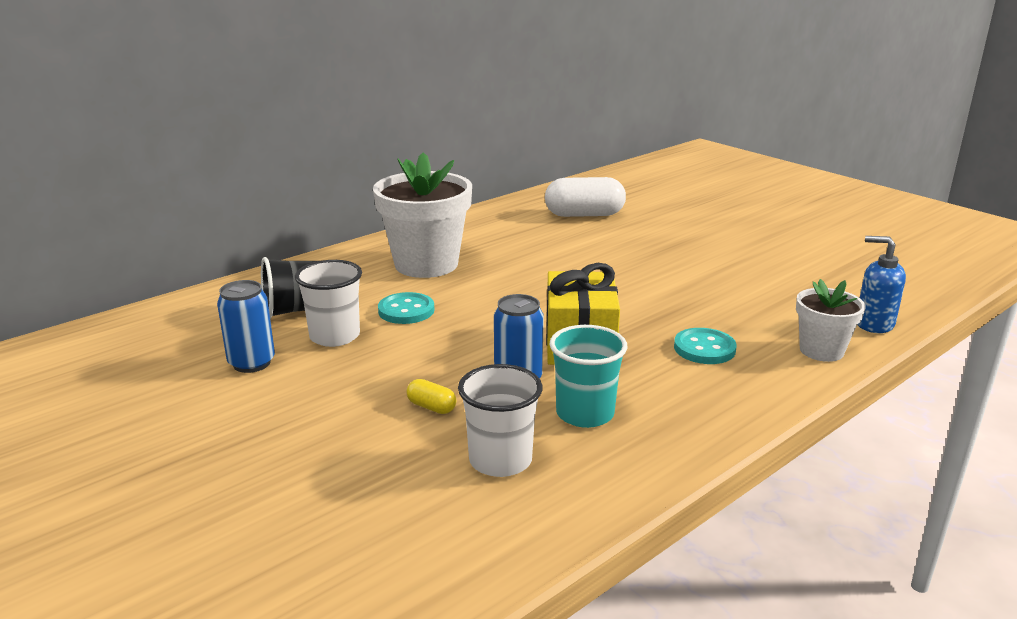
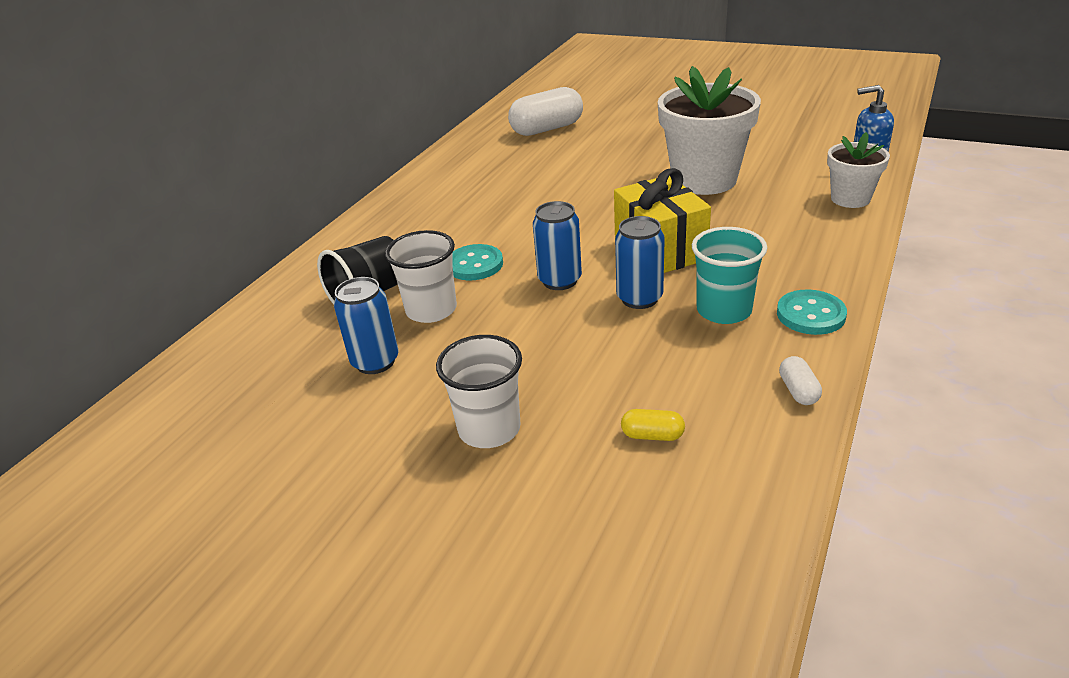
camera: 20 degrees left, 10 degrees up
white flower pot [373,152,472,278] -> white flower pot moved to [658,66,761,195]
yellow capsule [407,379,456,414] -> yellow capsule moved to [621,409,685,441]
white cup [458,364,543,477] -> white cup moved to [436,335,522,448]
turquoise button [674,328,737,364] -> turquoise button moved to [777,289,847,335]
none -> blue can [533,201,582,290]
none -> white capsule [779,356,822,405]

